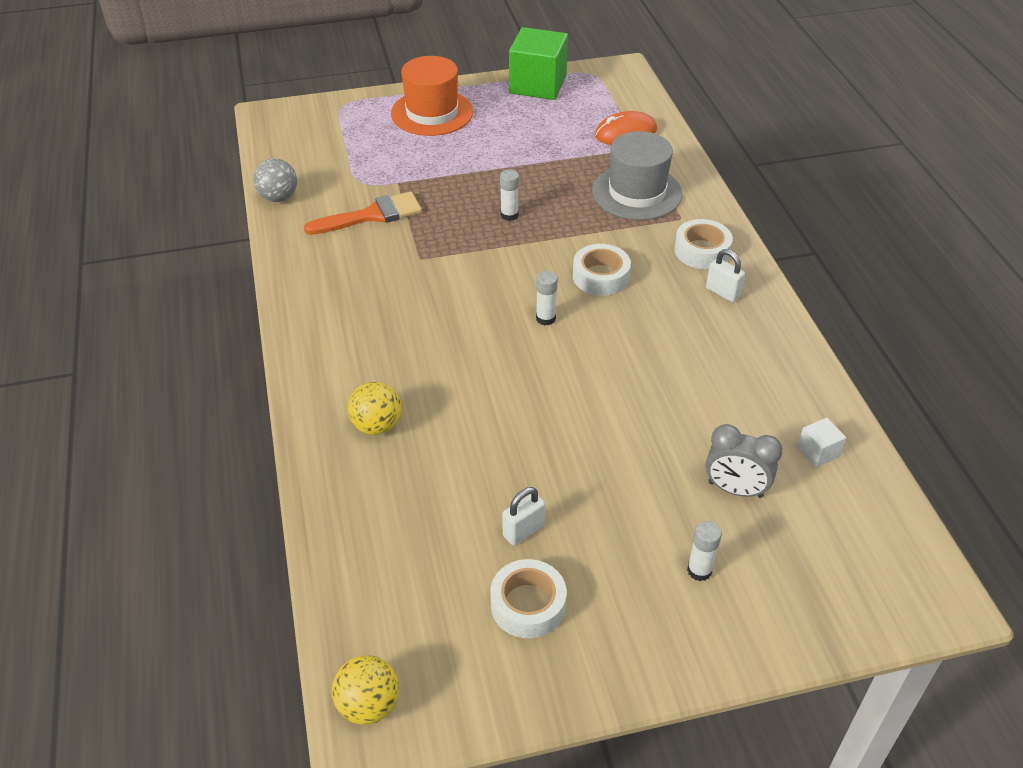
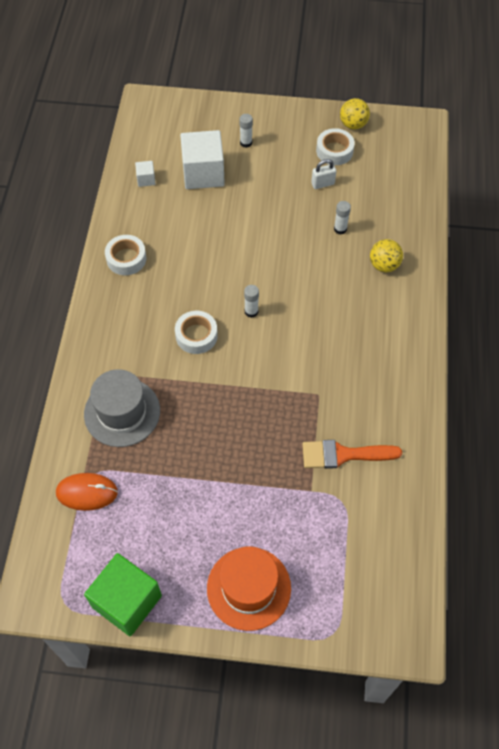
camera: 160 degrees left, 15 degrees up
grey ball [253,158,297,202] -> none
yellow ball [332,655,399,725] -> yellow ball moved to [340,98,370,129]
white glue stick [500,169,519,221] -> white glue stick moved to [334,201,351,235]
white tape [674,219,733,269] -> white tape moved to [105,235,146,275]
white padlock [706,249,745,302] -> none
grey clock [706,424,783,498] -> white cube [180,130,225,189]

